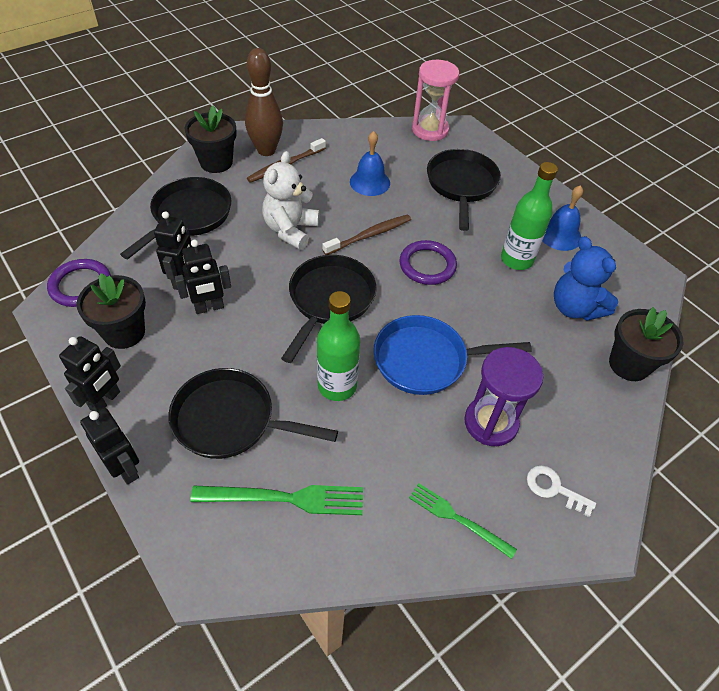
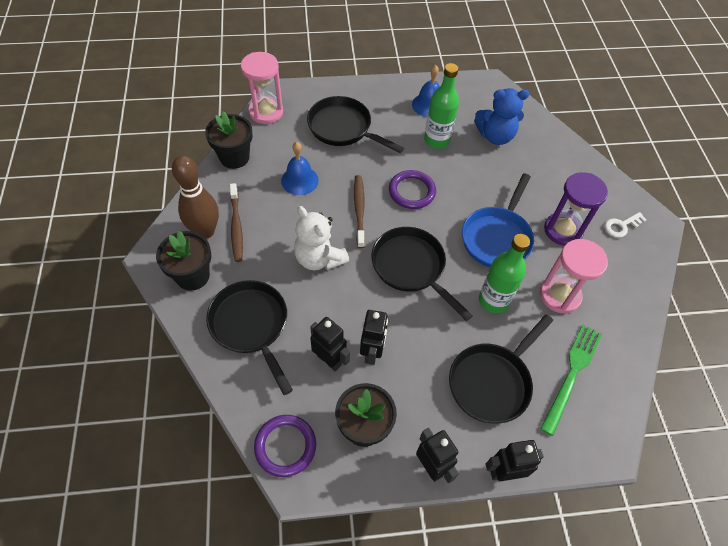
camera: 60 degrees left, 5 degrees up
green fork [409,483,517,559] -> none
black flower pot [609,307,684,381] -> black flower pot moved to [205,111,253,169]
none -> pink hourglass [540,239,608,314]

